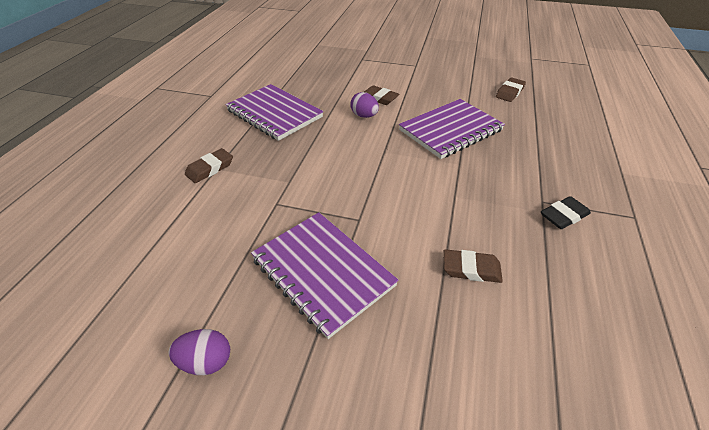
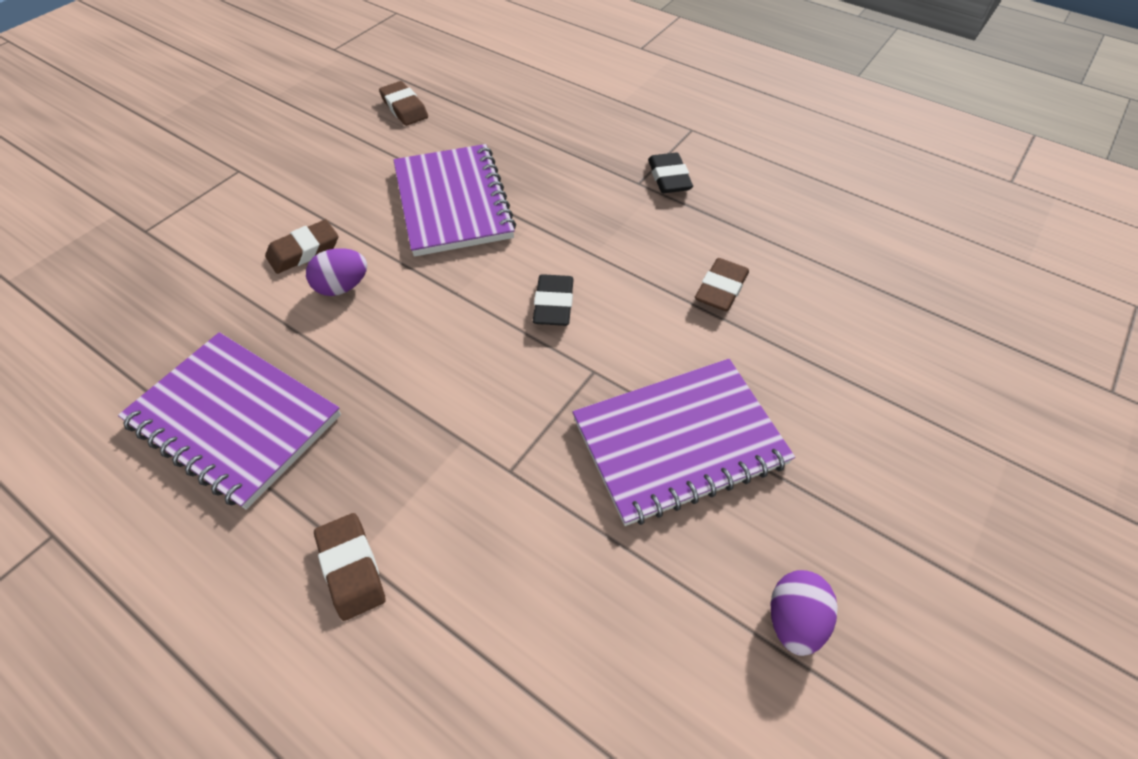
camera: 70 degrees left, 10 degrees up
purple notebook [226,84,323,141] -> purple notebook turned 60 degrees clockwise [118,332,341,510]
none -> black eraser [533,274,574,326]

